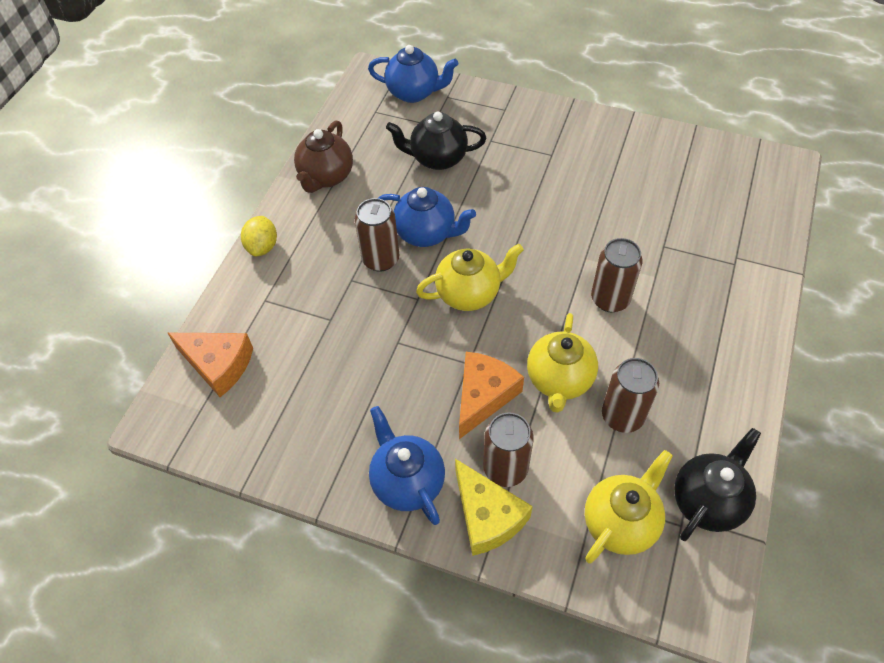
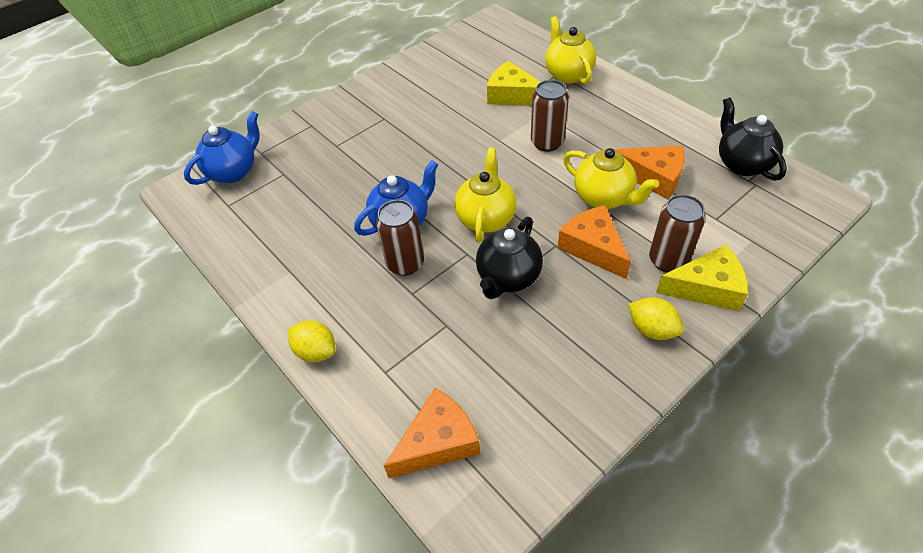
camera: 60 degrees left, 5 degrees down
brown teapot [294,120,353,193] -> none
blue teapot [369,406,445,525] -> yellow lemon [629,297,683,340]
black teapot [386,111,486,170] -> black teapot moved to [476,217,543,299]
yellow teapot [585,450,673,564] -> yellow teapot moved to [545,16,596,84]
brown can [602,358,659,433] -> orange cheese [614,146,685,199]
none -> yellow cheese [487,61,540,106]

